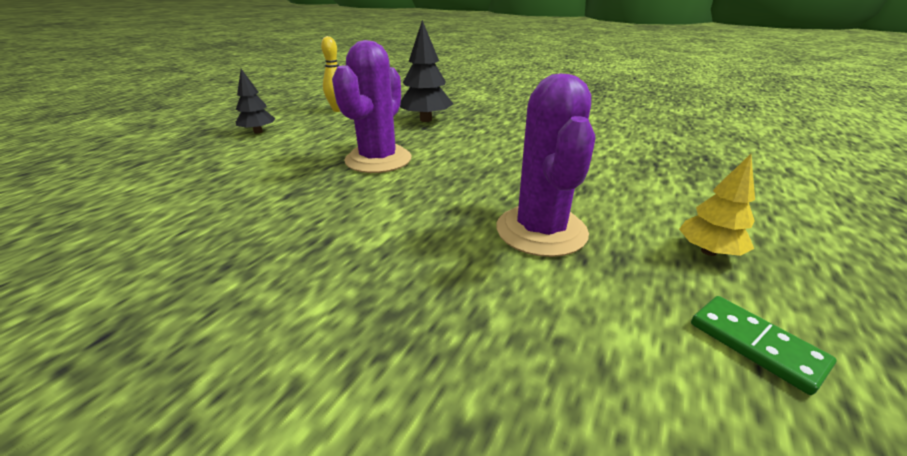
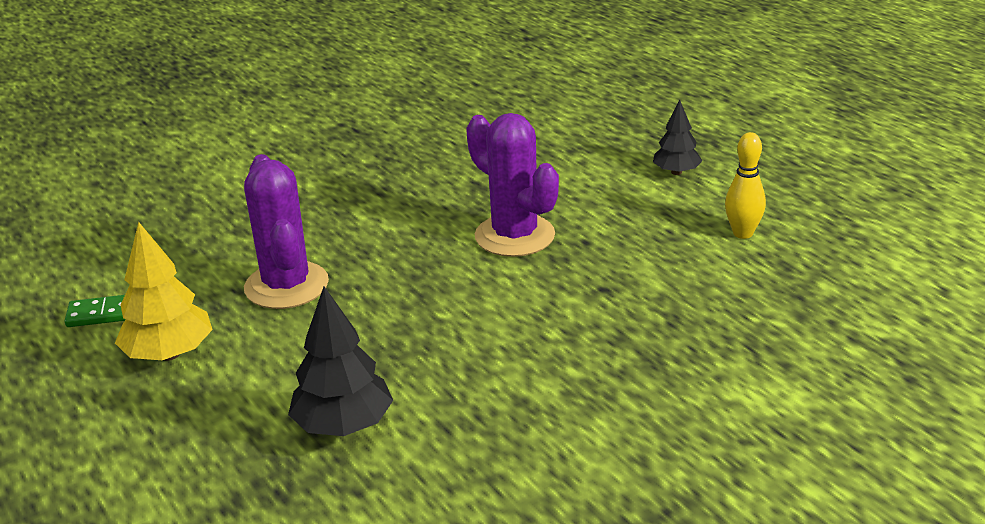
camera: 120 degrees right, 0 degrees up
black tree [400,20,453,122] -> black tree moved to [288,286,393,436]
purple cactus [496,73,595,257] -> purple cactus turned 45 degrees clockwise [244,154,329,309]
yellow tree [679,154,755,256] -> yellow tree [115,222,213,361], size x1.59

